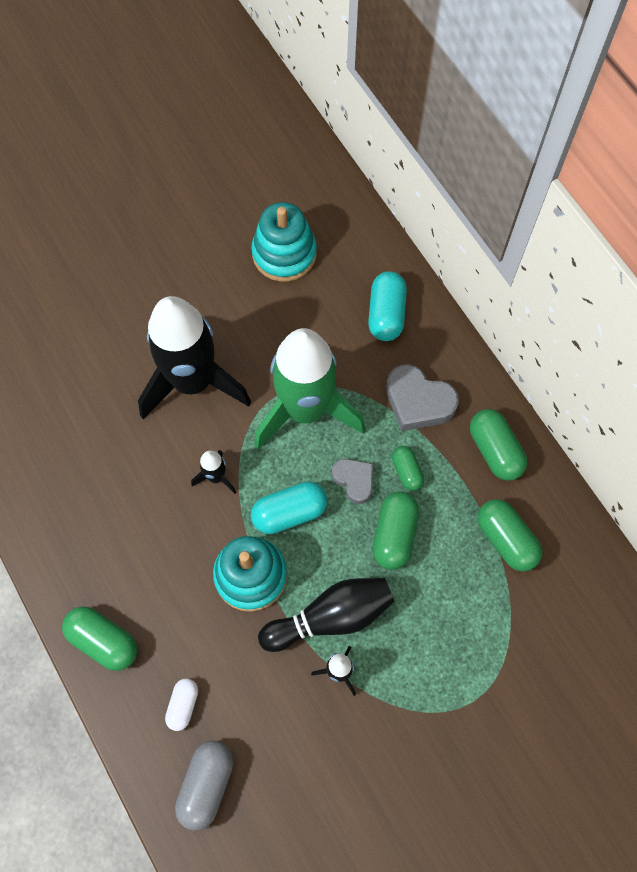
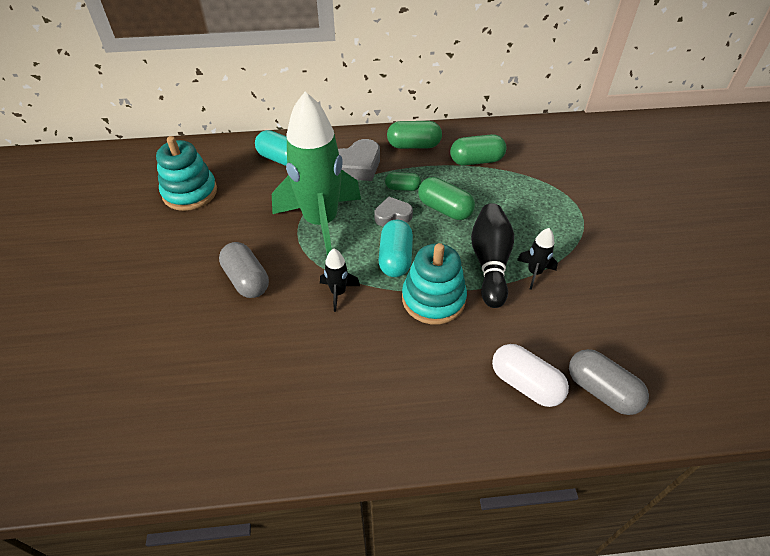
camera: 65 degrees left, 20 degrees down
green capsule [62,606,138,671] -> none
black rocket [138,296,251,419] -> grey capsule [219,242,269,298]
white capsule [165,678,198,731] -> white capsule [492,344,569,407], size x1.63

